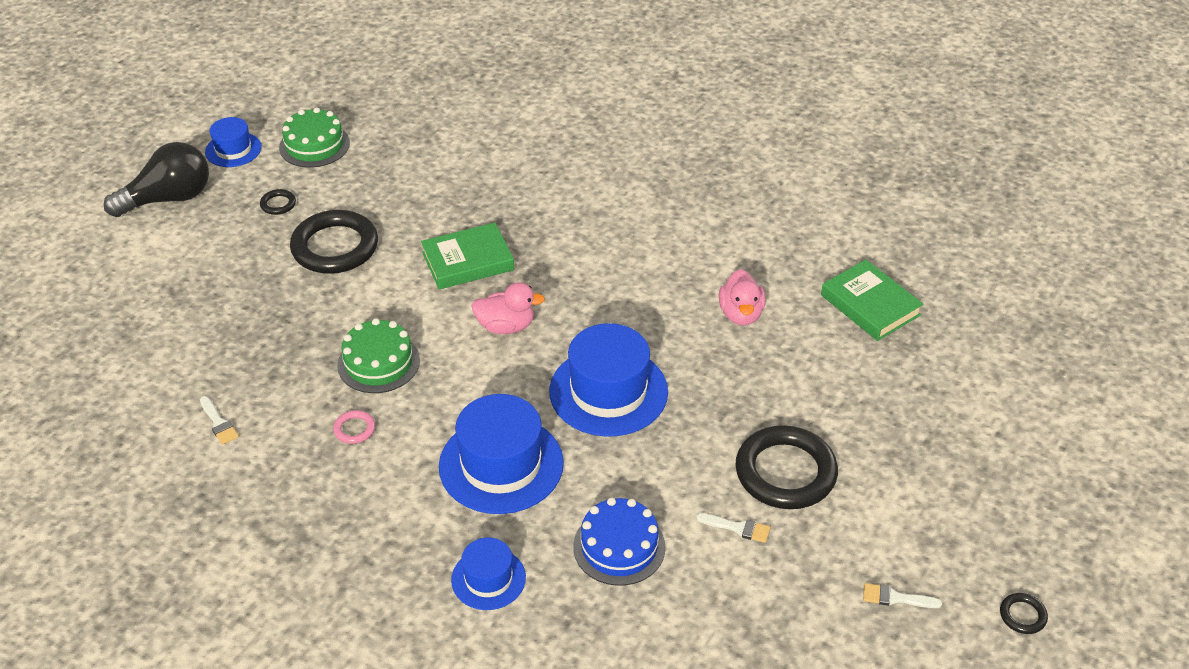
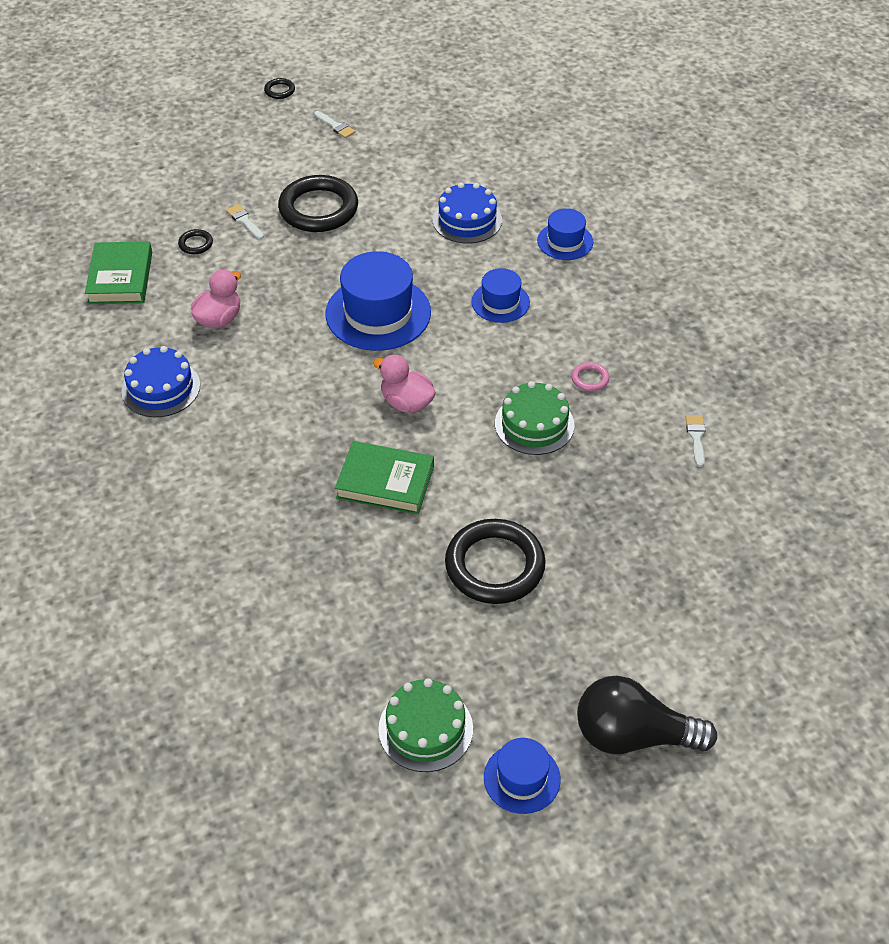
camera: 145 degrees left, 5 degrees up
black ring [260,189,296,215] -> black ring moved to [178,229,213,254]
blue hat [439,394,564,514] -> blue hat [472,268,530,323], size x0.56
white brush [696,513,770,543] -> white brush moved to [226,204,264,239]
none -> blue cake [121,346,200,417]

